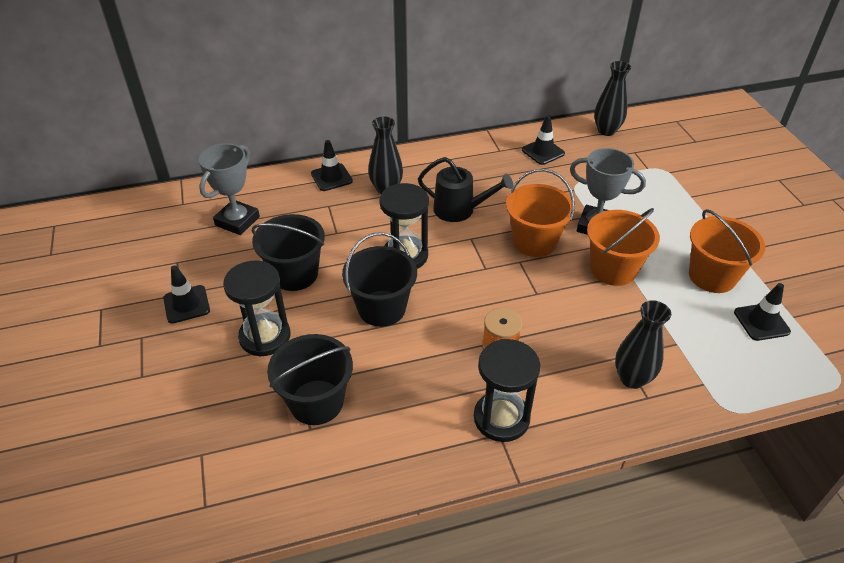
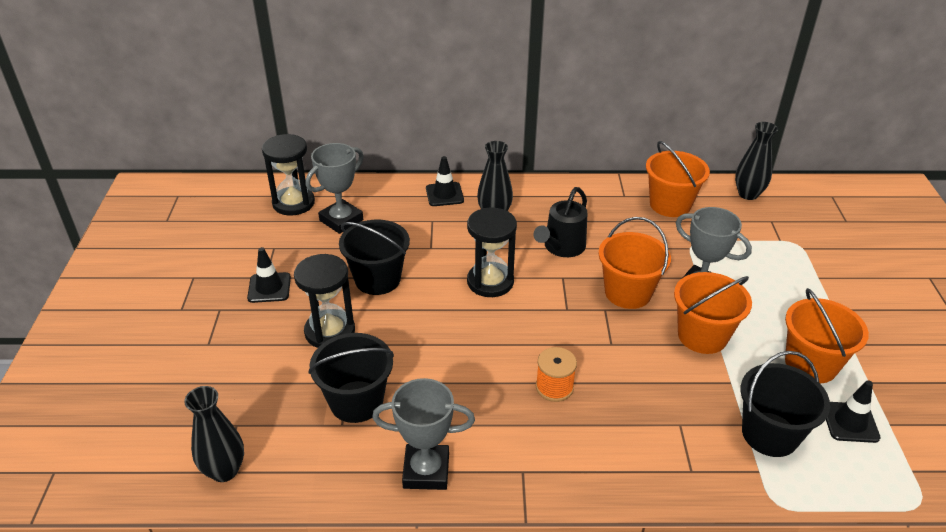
camera: 15 degrees right, 5 degrees down
black bucket [342,232,417,327] -> black bucket moved to [740,351,830,457]
black watering can [418,157,513,222] -> black watering can turned 90 degrees clockwise [534,187,587,257]
black hourglass [474,339,540,442] -> black hourglass moved to [262,134,315,216]
black traffic cone [522,115,565,165] -> orange bucket [646,141,710,217]
black vase [615,300,671,389] -> black vase moved to [184,386,244,482]
none -> grey trophy [372,378,475,490]

